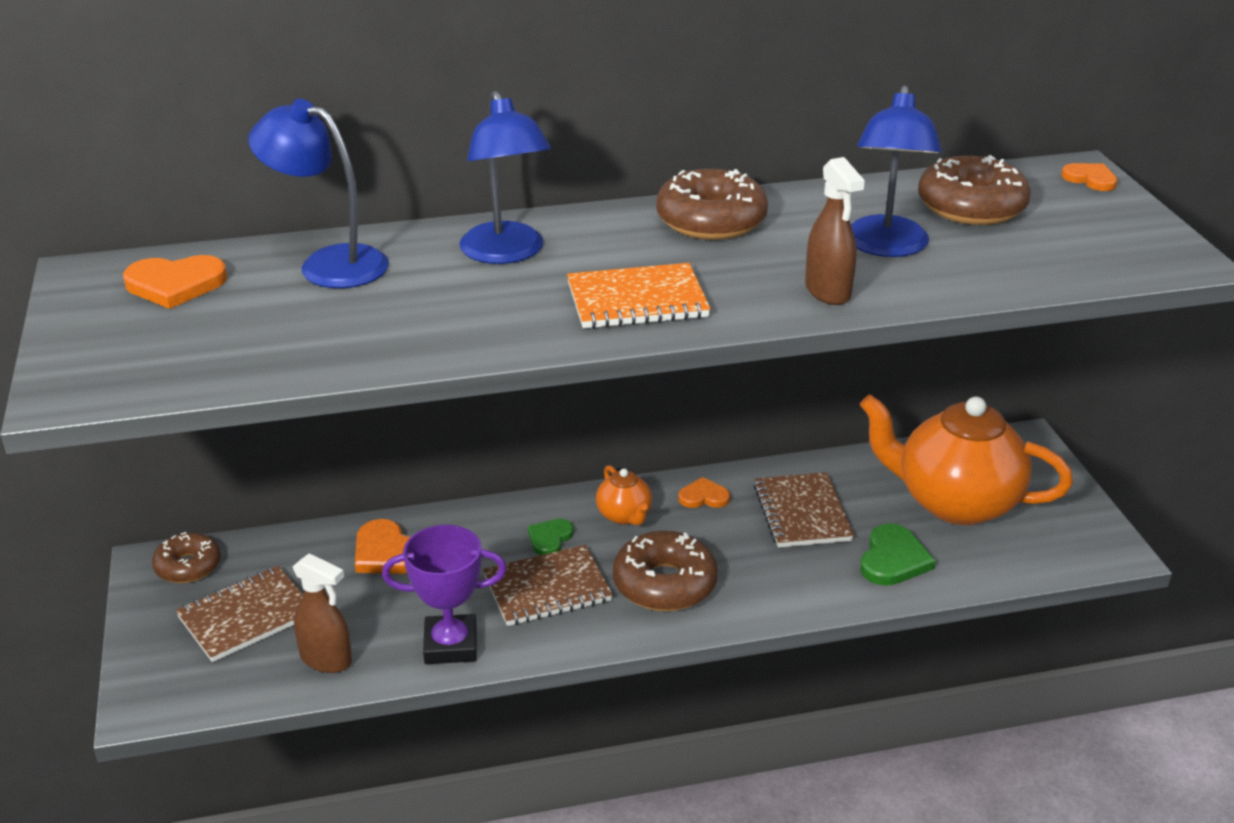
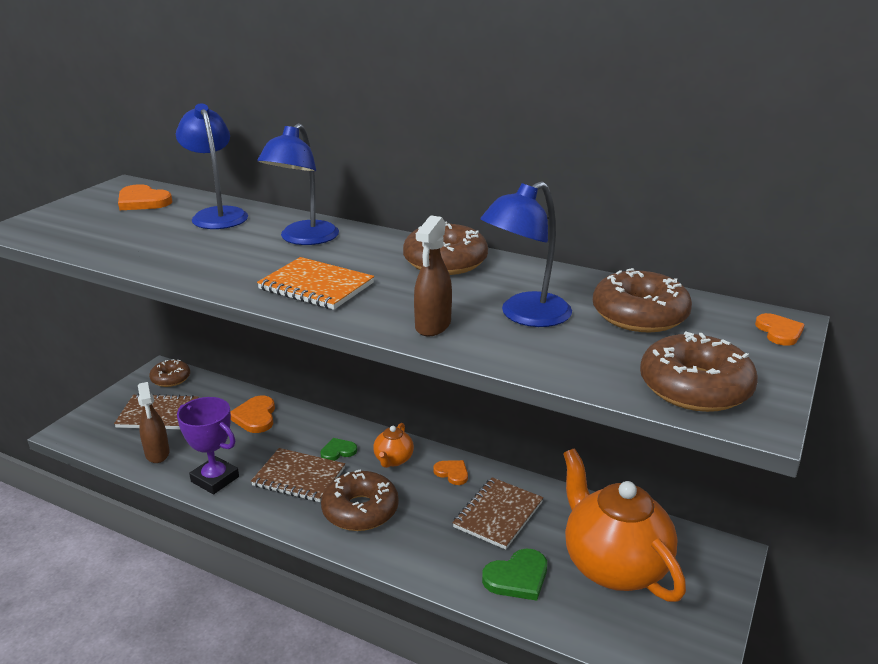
camera: 40 degrees right, 5 degrees down
none -> brown donut [640,331,758,412]

